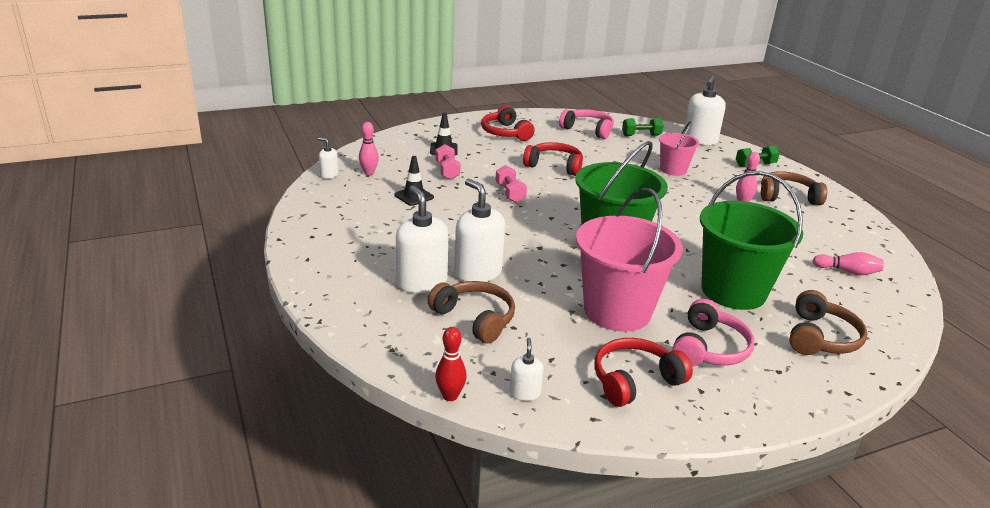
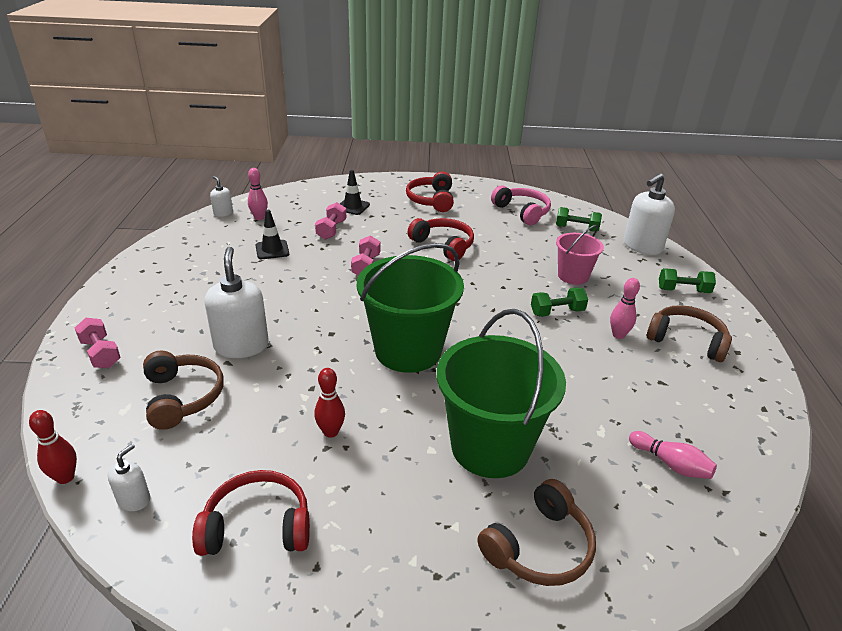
camera: 25 degrees right, 5 degrees up
white soap dispenser [396,186,449,293] -> none
pink bucket [576,188,683,332] -> red bowling pin [314,368,345,438]
pink headphones [672,299,754,366] -> none
none -> pink dumbbell [75,318,121,368]
none -> green dumbbell [531,288,588,317]

